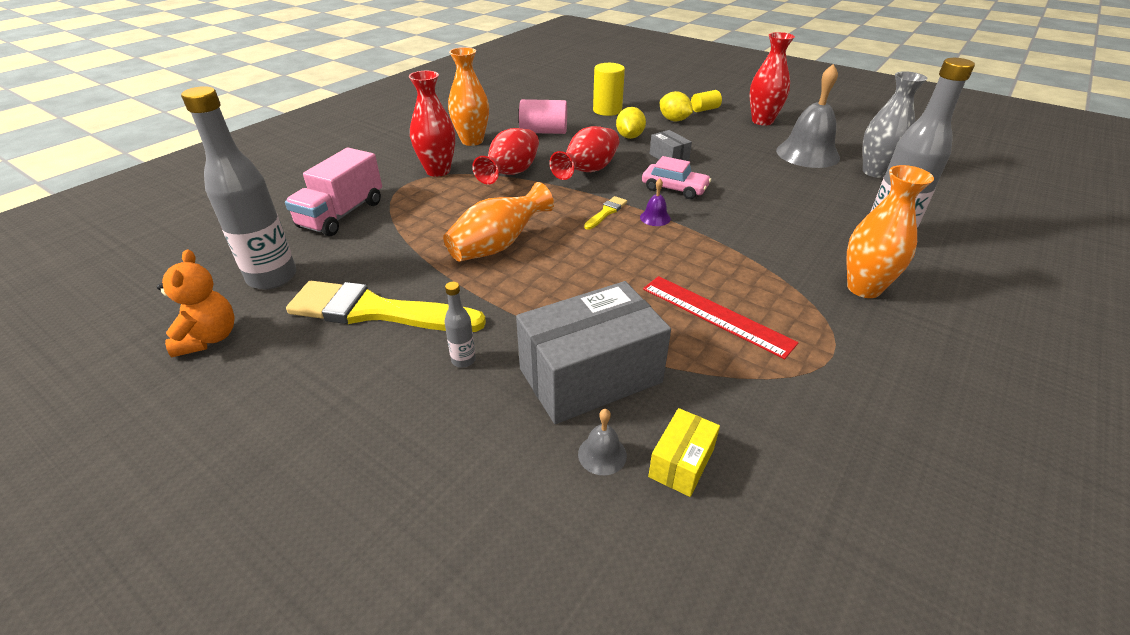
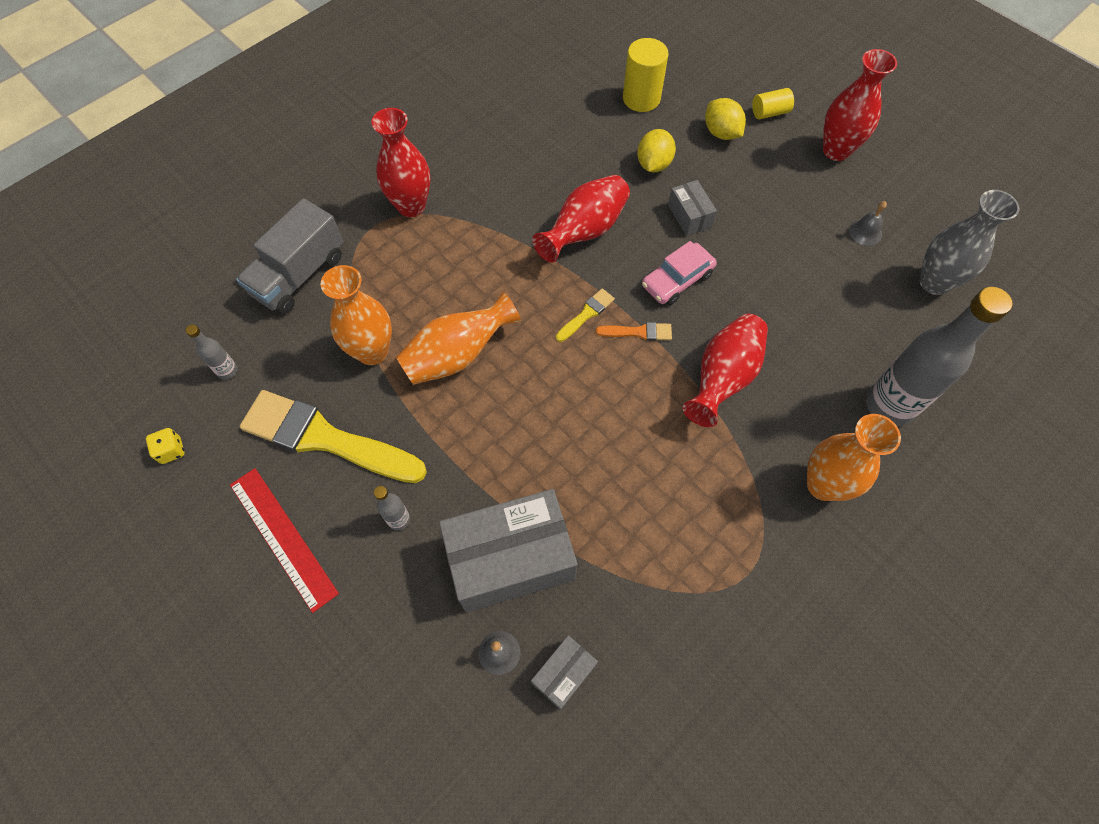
camera: 10 degrees right, 25 degrees up
orange teddy bear [157,249,235,357] -> yellow dice [146,428,185,464]
grey bottle [181,86,296,289] -> grey bottle [186,325,238,380], size x0.43
pink truck [285,148,382,236] -> grey truck [236,198,343,314]
orange vase [448,47,489,146] -> orange vase moved to [321,265,392,365]
red vase [472,128,539,184] -> red vase moved to [682,314,768,427]
pink cylinder [519,99,567,134] -> none
purple bell [640,178,671,226] -> orange brush [596,322,672,341]
pink car [642,156,711,199] -> pink car turned 105 degrees clockwise [642,241,717,305]
red ruler [643,276,799,359] -> red ruler moved to [230,468,339,613]
yellow box [648,408,720,497] -> grey box [531,635,598,710]
grey bell [776,64,840,168] -> grey bell [849,201,887,246], size x0.42

